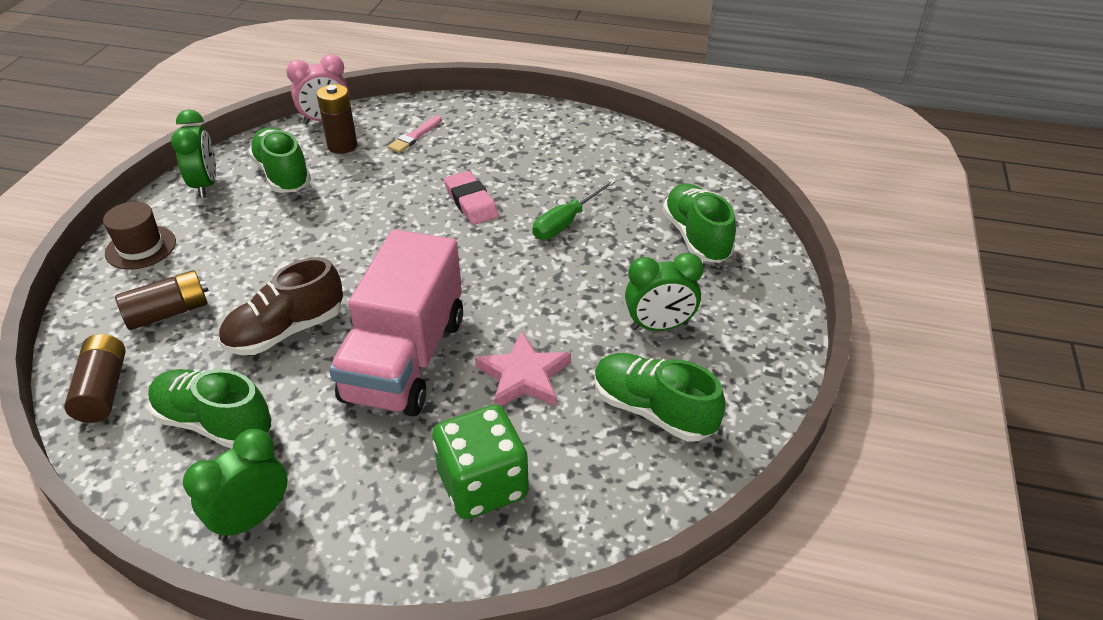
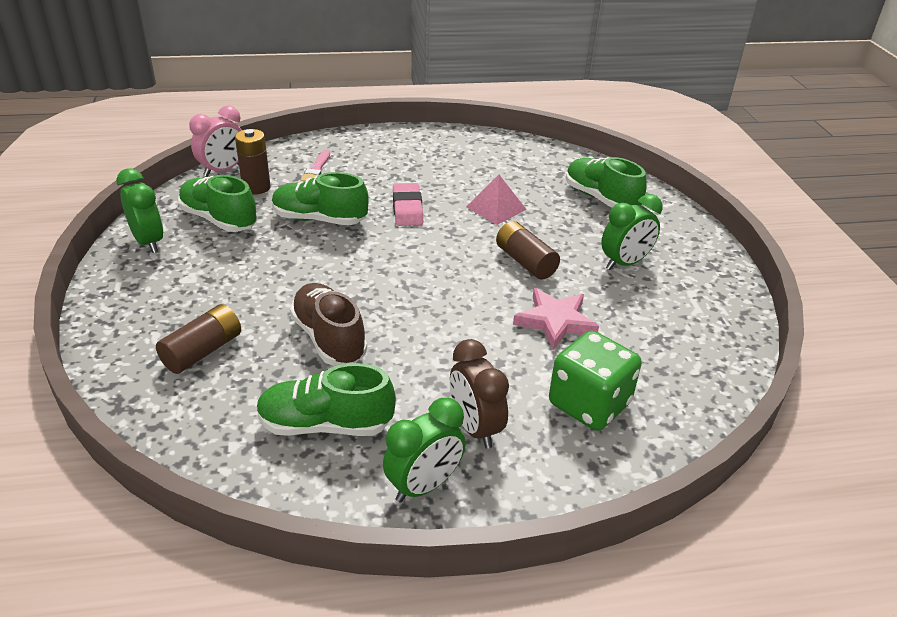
camera: 25 degrees left, 5 degrees down
brown battery [64,334,126,423] -> brown battery moved to [496,221,560,280]
brown hat [103,202,176,270] -> none
green clock [183,429,287,541] -> green clock turned 150 degrees counterclockwise [383,398,466,503]
brown shoe [219,257,343,355] -> brown shoe turned 120 degrees clockwise [290,283,367,366]
pink truck [329,230,463,416] -> none
pink eraser [444,171,499,225] -> pink eraser turned 45 degrees clockwise [393,183,423,226]
green screwdriver [532,179,616,240] -> pink pyramid [466,175,527,225]
green shoe [594,353,726,442] -> green shoe moved to [272,172,369,225]
none -> brown clock [450,339,509,449]

